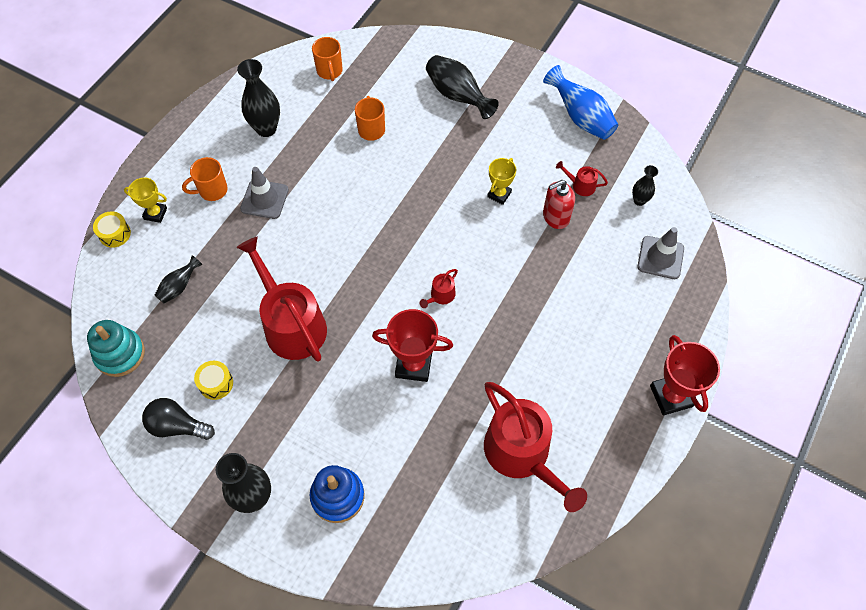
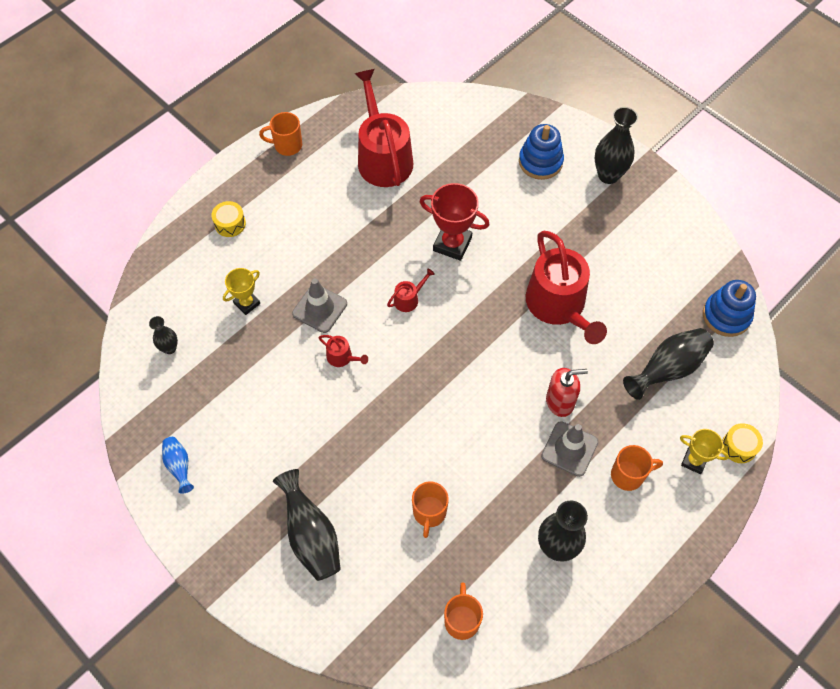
camera: 165 degrees left, 0 degrees up
turquoise stacking toy [87,320,145,377] -> blue stacking toy [703,280,756,337]
black light bulb [142,398,215,440] -> none
black vase [155,256,202,304] -> black vase [623,328,714,400], size x1.79
yellow drum [194,361,233,400] -> yellow drum moved to [211,201,246,237]
yellow trophy [487,158,516,205] -> yellow trophy moved to [223,268,260,315]
blue vase [543,65,618,140] -> blue vase [162,437,194,494], size x0.56
red soap dispenser [543,180,575,229] -> red soap dispenser moved to [546,368,588,417]
red watering can [556,161,608,196] -> red watering can moved to [318,335,368,367]
grey traffic cone [637,227,684,279] -> grey traffic cone moved to [292,278,347,333]
red trophy [650,335,720,415] -> none
none -> orange mug [259,112,302,156]

